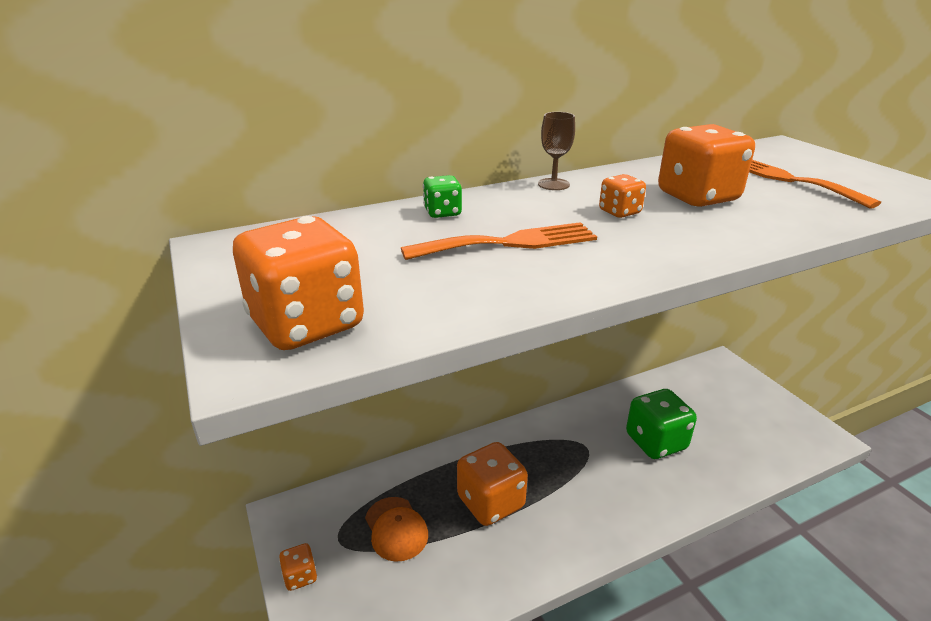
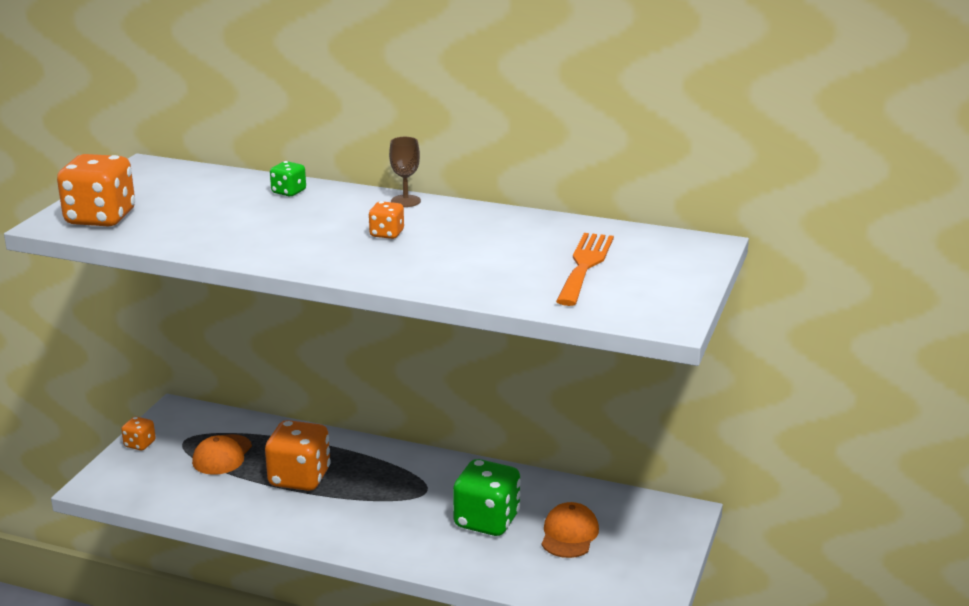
camera: 45 degrees right, 5 degrees down
orange fork [401,222,597,260] -> none
orange dice [658,124,755,207] -> none
none -> orange cap [542,502,599,558]

